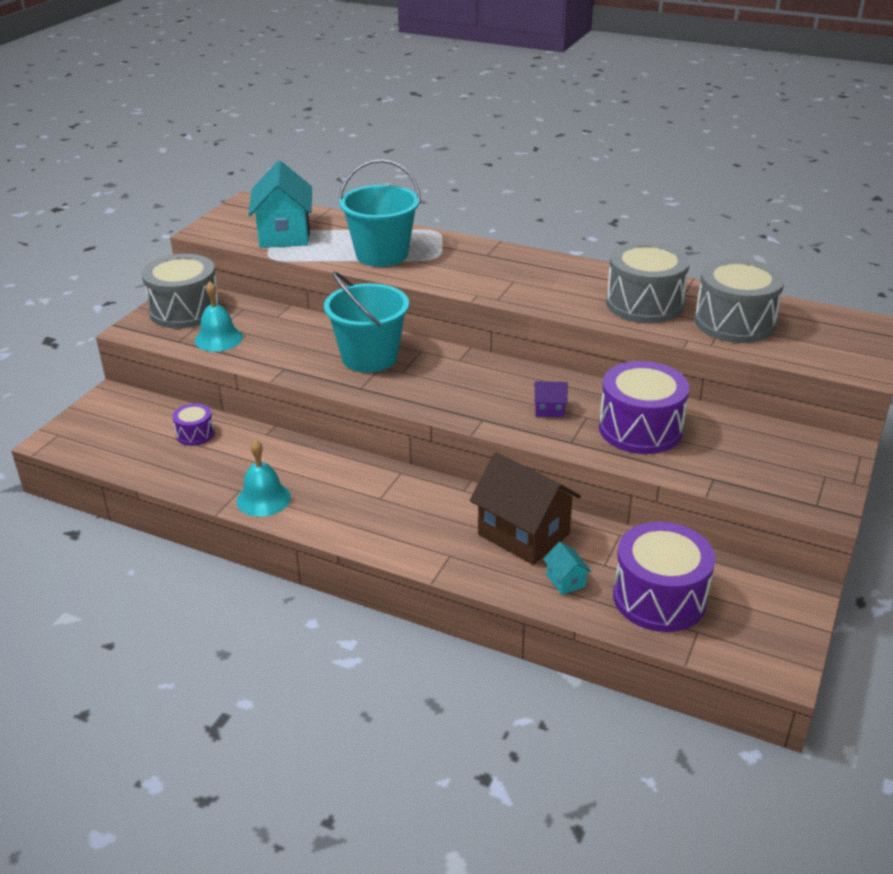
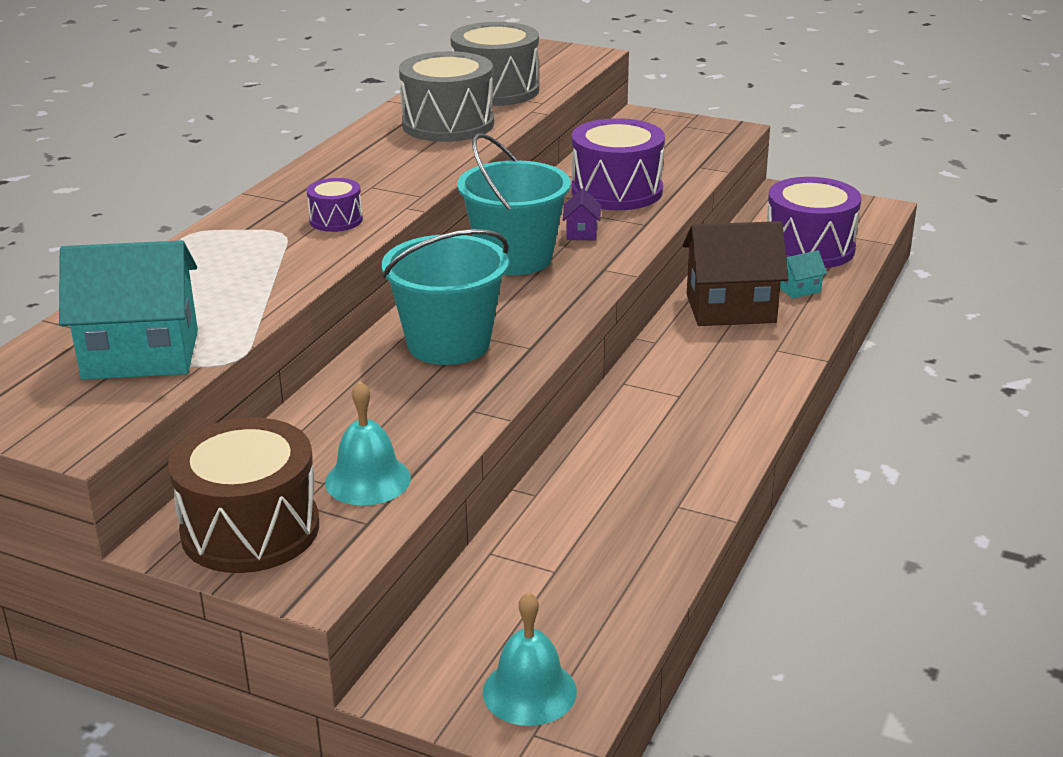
camera: 90 degrees left, 5 degrees down
grey drum [142,254,220,328] -> brown drum [168,417,319,573]
purple drum [172,403,215,446] -> purple drum moved to [307,178,363,232]
turquoise bell [236,440,291,517] -> turquoise bell moved to [483,592,577,726]
turquoise bucket [338,159,421,267] -> turquoise bucket moved to [457,133,571,275]
brown house [470,452,581,565] -> brown house turned 45 degrees clockwise [683,221,788,326]

